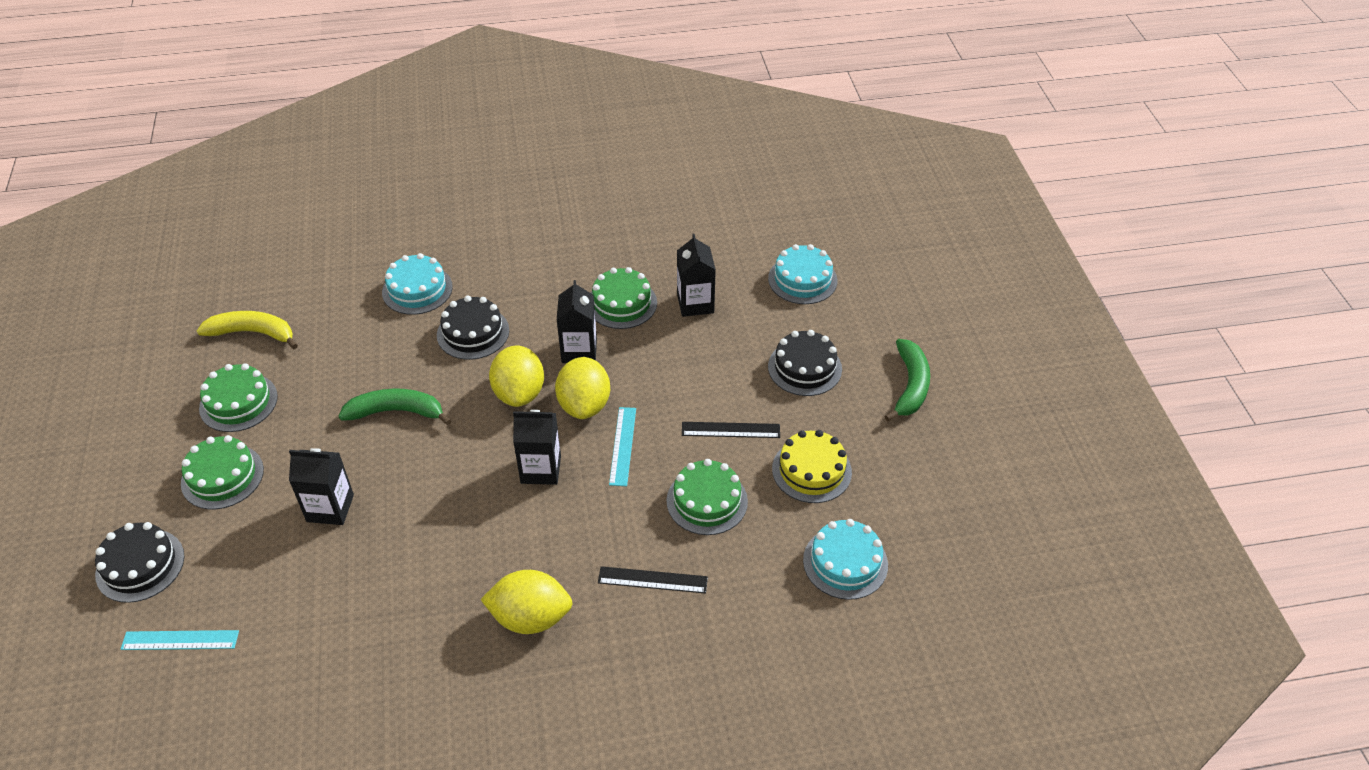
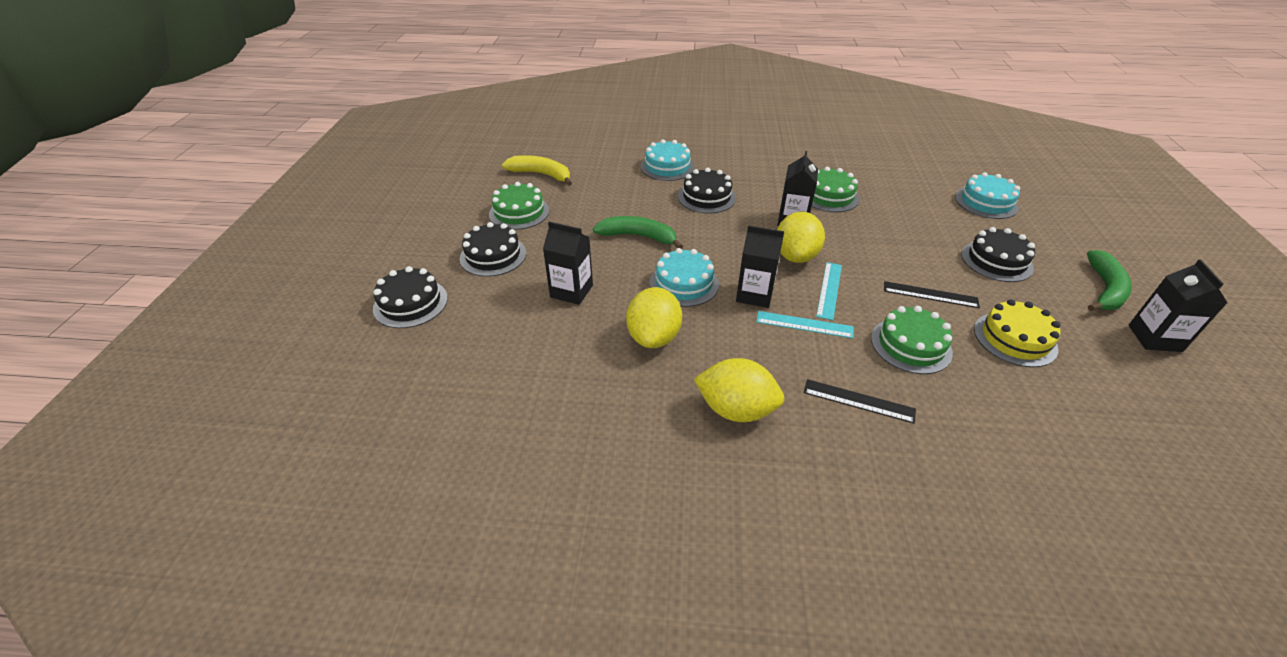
camera: 15 degrees right, 5 degrees down
turquoise ruler [120,630,239,650] -> turquoise ruler moved to [756,311,854,338]
green cake [181,435,264,509] -> black cake [460,222,526,277]
yellow lemon [489,345,544,407] -> yellow lemon moved to [626,287,682,348]
black carton [677,234,716,317] -> black carton moved to [1128,259,1227,352]
turquoise cake [803,519,888,600] -> turquoise cake moved to [650,248,719,307]

